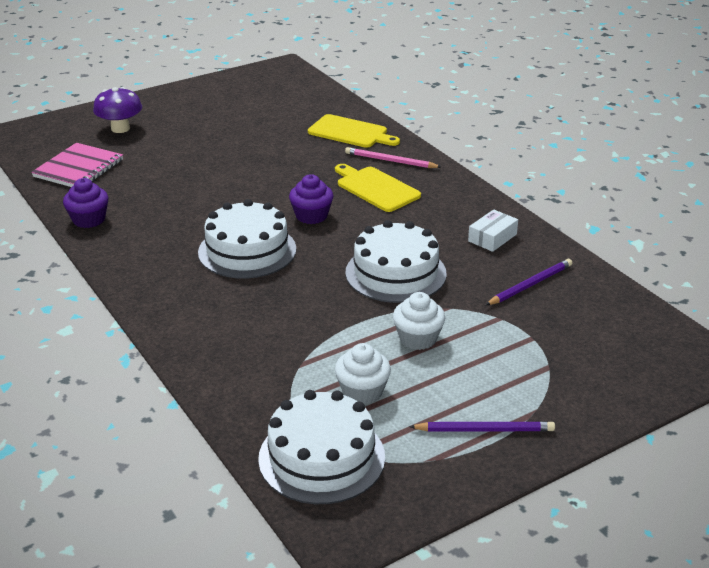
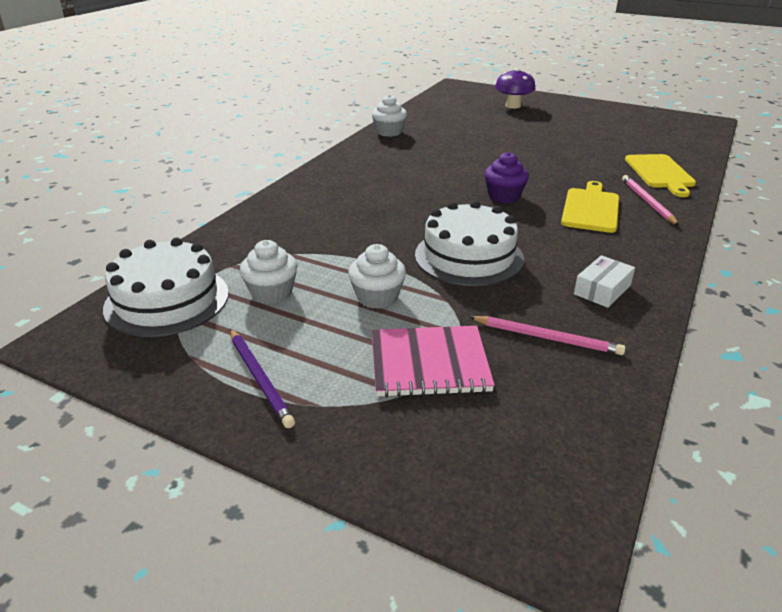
camera: 60 degrees right, 0 degrees up
pink notebook [31,143,123,187] -> pink notebook moved to [372,326,495,397]
purple cupcake [63,178,108,228] -> white cupcake [372,95,407,137]
white cake [198,199,296,279] -> none
white box [468,209,518,252] -> white box turned 60 degrees counterclockwise [574,255,635,308]
purple pencil [486,259,572,305] -> pink pencil [470,316,625,355]

